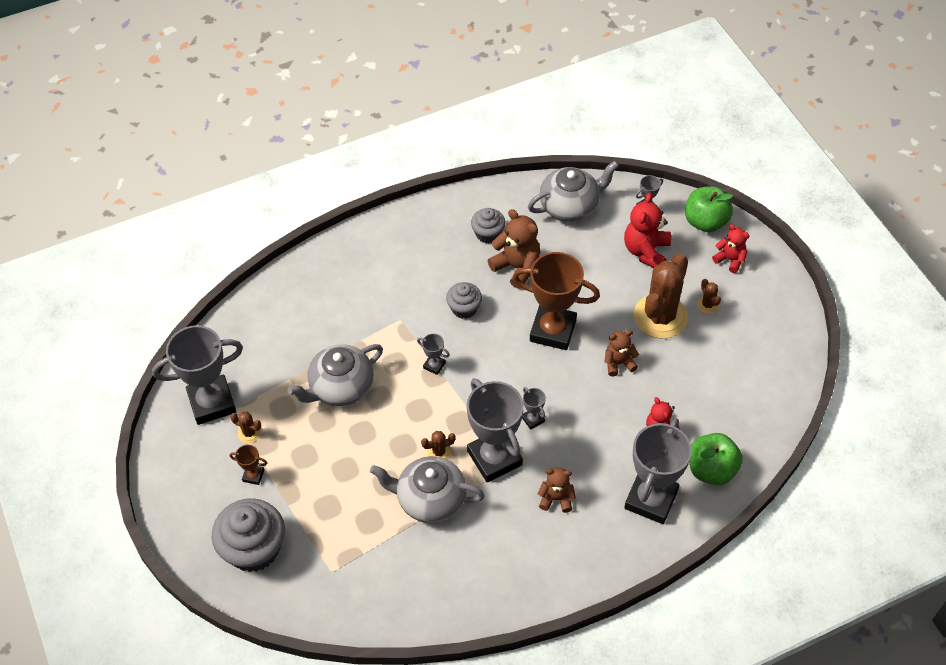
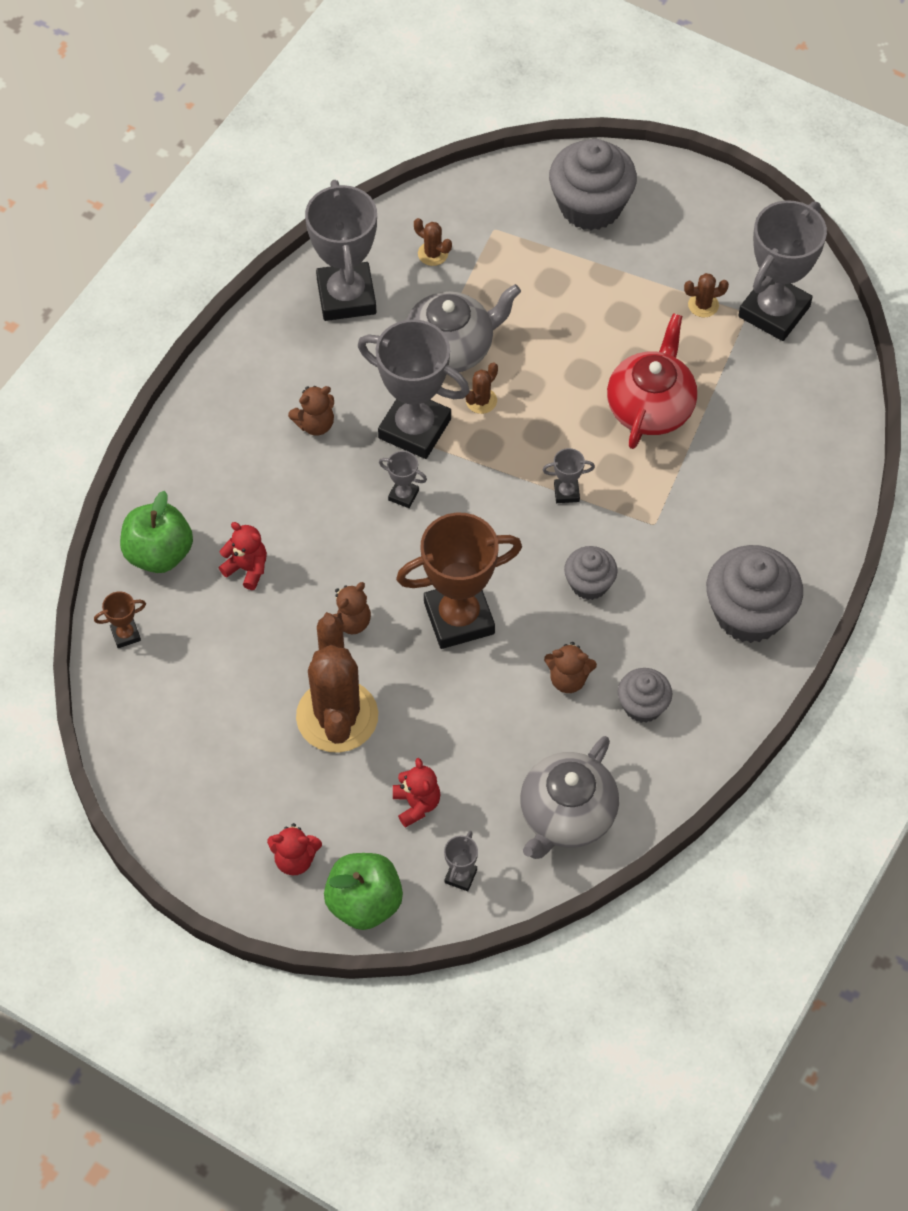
camera: 145 degrees right, 5 degrees up
brown trophy [229,445,267,485] -> brown trophy moved to [94,591,146,648]
grey teapot [287,344,383,406] -> red teapot [607,313,697,449]
brown teddy bear [488,209,540,289] -> brown teddy bear [544,642,597,693], size x0.63
red teddy bear [624,192,671,268] -> red teddy bear [393,758,441,828], size x0.63
grey trophy [624,418,692,524] -> grey trophy moved to [305,180,377,321]
brown cactus [697,279,721,314] -> brown cactus moved to [414,218,452,266]
none -> grey cupcake [706,545,803,643]

